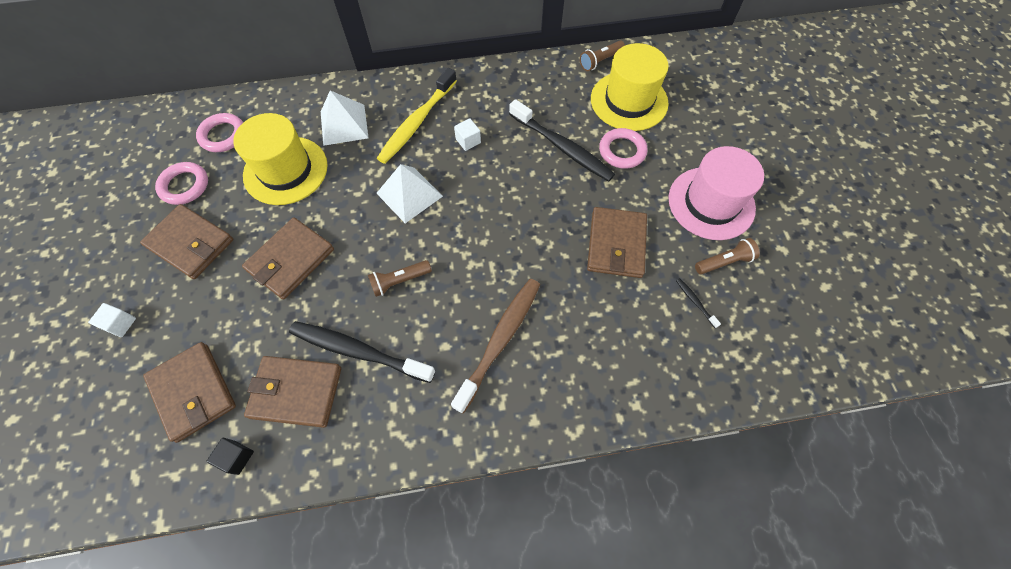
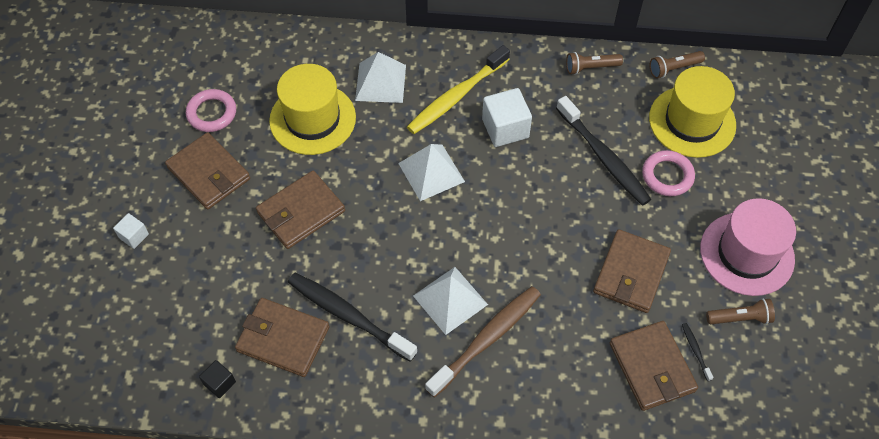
camera: 15 degrees right, 5 degrees down
brown wallet [143,342,236,443] -> brown wallet moved to [610,321,698,411]
pink ring [196,113,243,152] -> none
brown flashlight [368,260,432,297] -> brown flashlight moved to [566,52,623,75]
white cube [454,118,481,151] -> white cube [482,88,532,147], size x1.84
none -> white pyramid [413,267,488,335]

